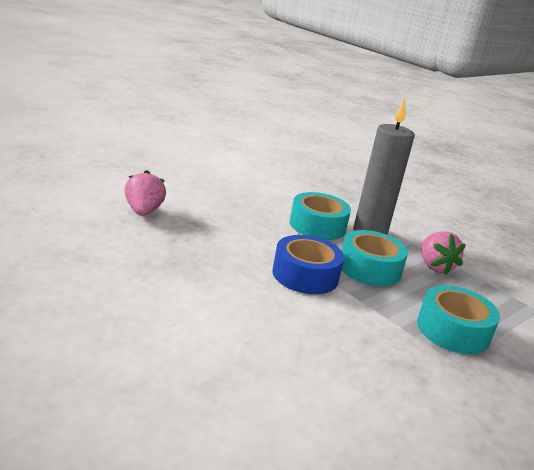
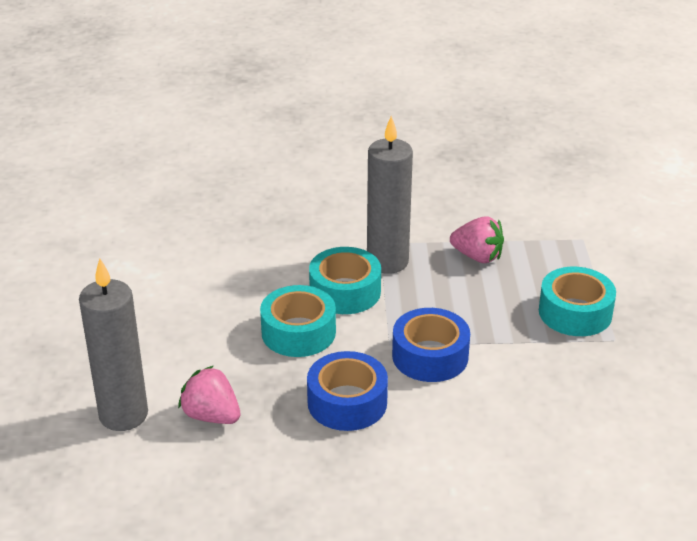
camera: 45 degrees left, 10 degrees up
turquoise tape [341,230,408,286] -> turquoise tape moved to [260,285,336,357]
none -> grey candle [79,258,148,431]
none -> blue tape [307,351,388,431]

